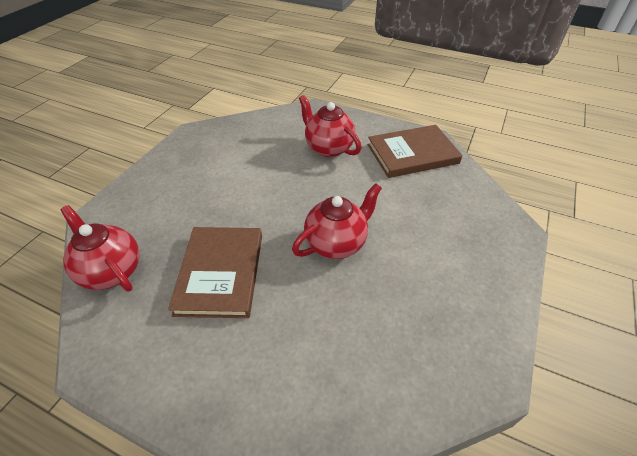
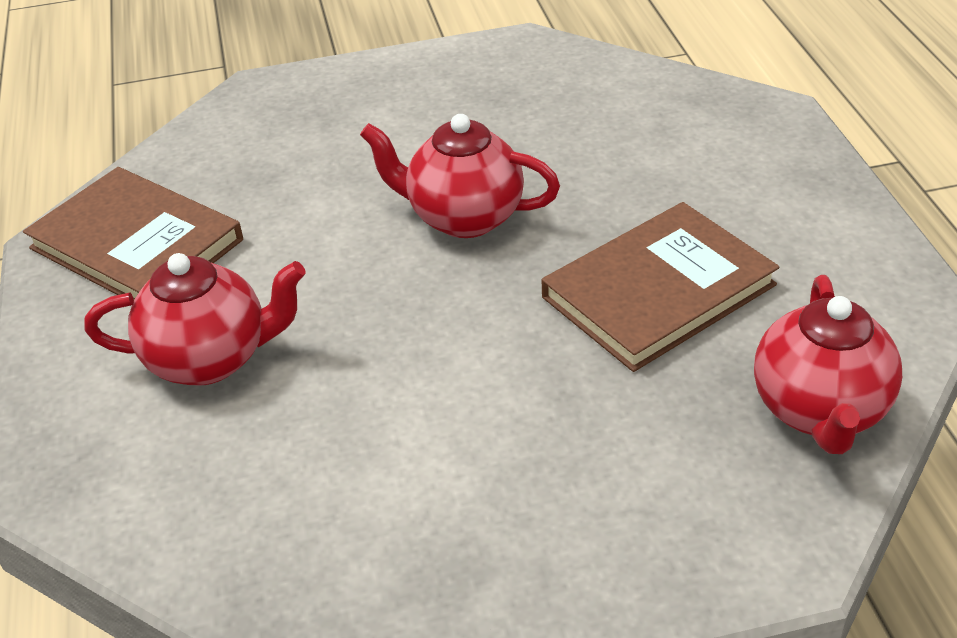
camera: 125 degrees left, 5 degrees down
red teapot [299,95,361,157] -> red teapot turned 105 degrees counterclockwise [84,253,306,386]

